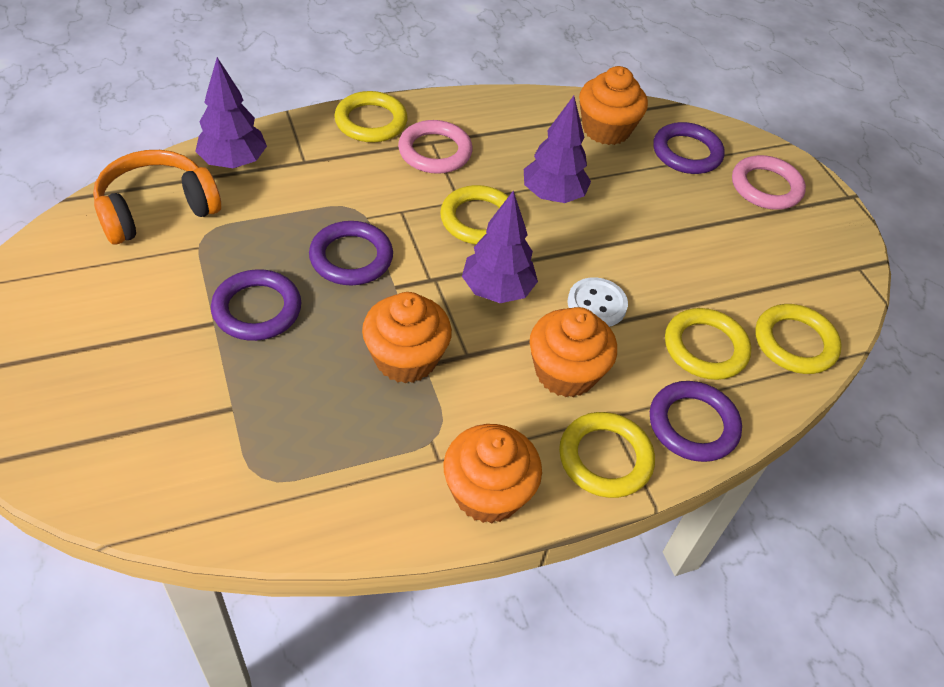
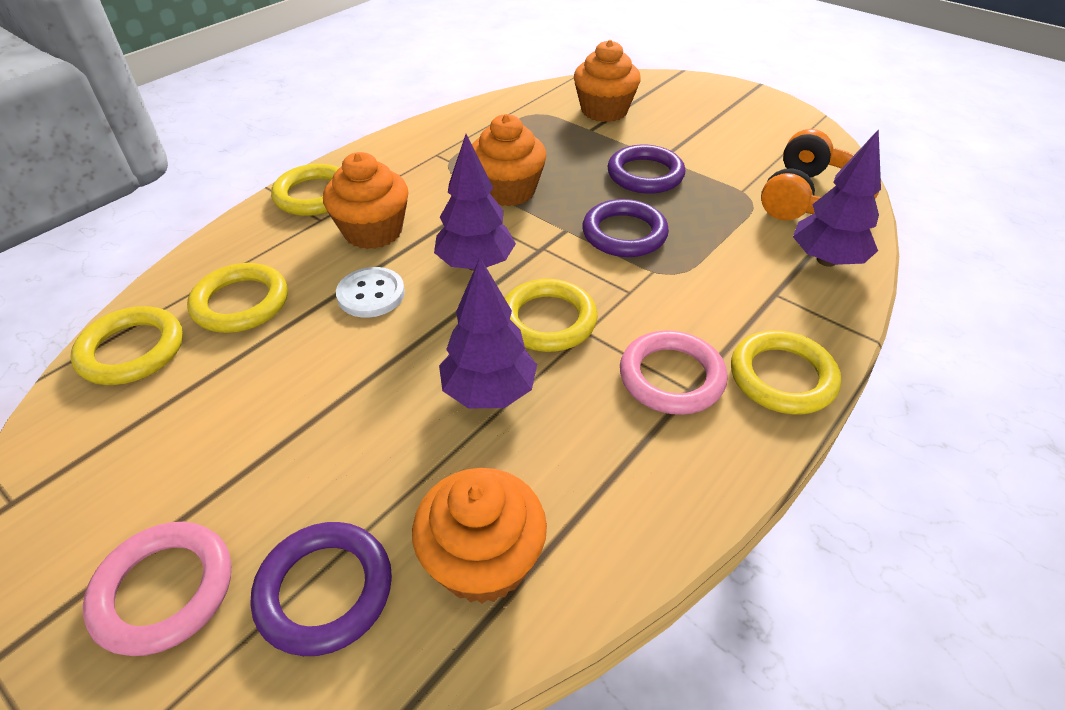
camera: 155 degrees right, 5 degrees down
orange cupcake [444,424,542,523] -> orange cupcake moved to [574,40,641,122]
purple ring [650,381,742,462] -> none

